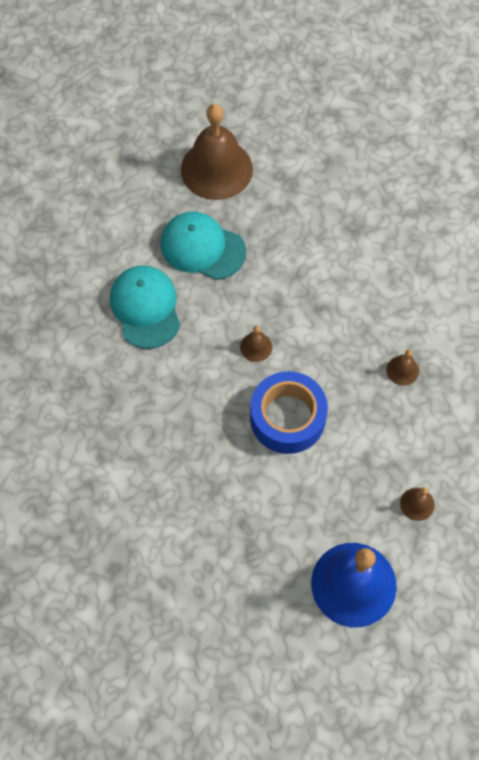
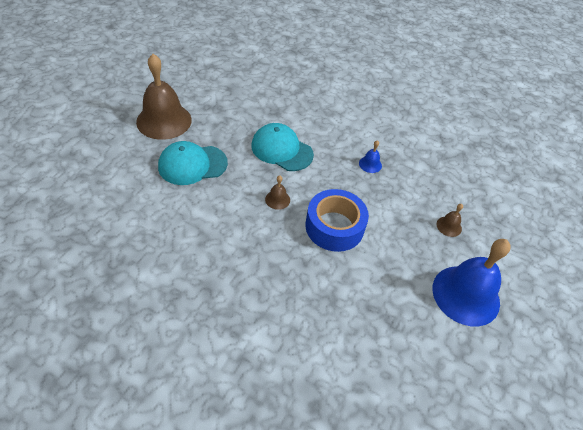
camera: 45 degrees left, 15 degrees down
turquoise cap [110,265,180,349] -> turquoise cap moved to [251,123,314,171]
brown bell [387,350,419,385] -> blue bell [359,140,382,173]

